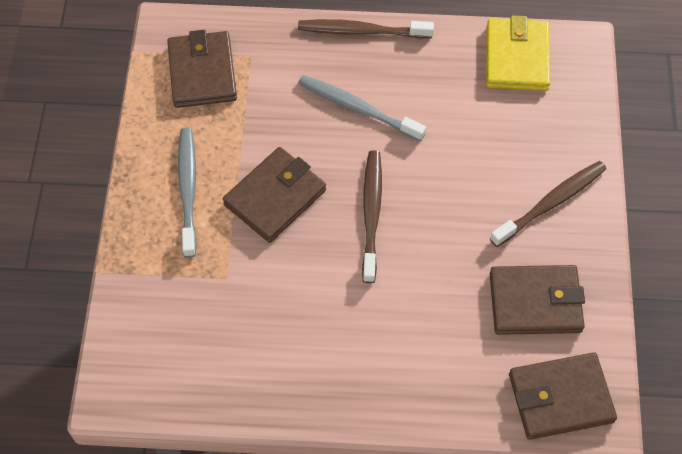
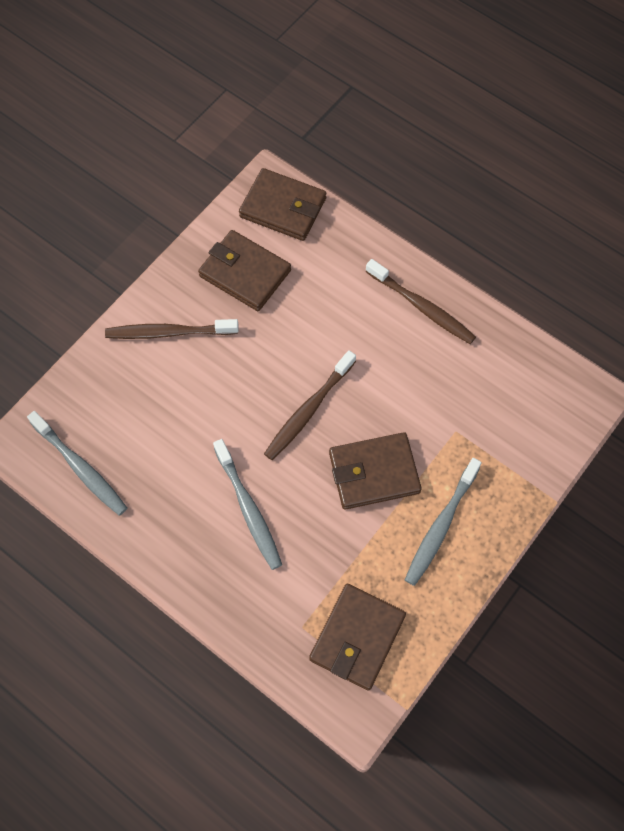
camera: 145 degrees left, 5 degrees up
brown toothbrush [298,19,434,39] -> brown toothbrush moved to [365,259,476,344]
yellow wallet [486,15,550,91] -> grey toothbrush [27,411,127,516]

